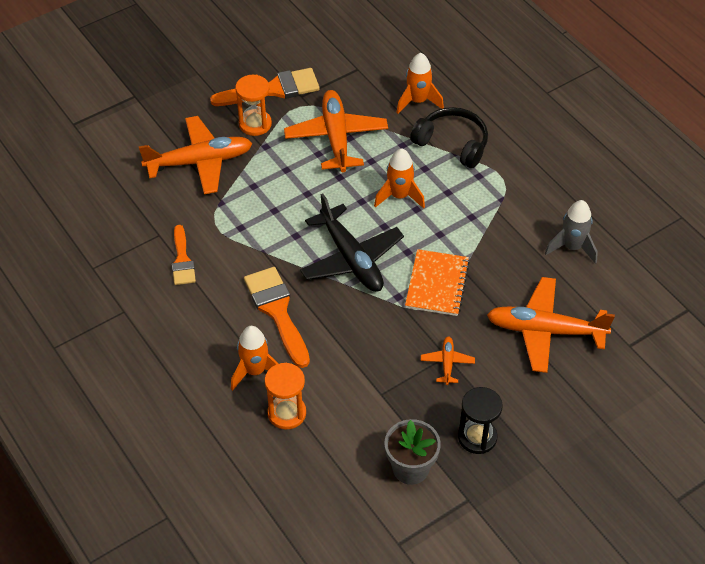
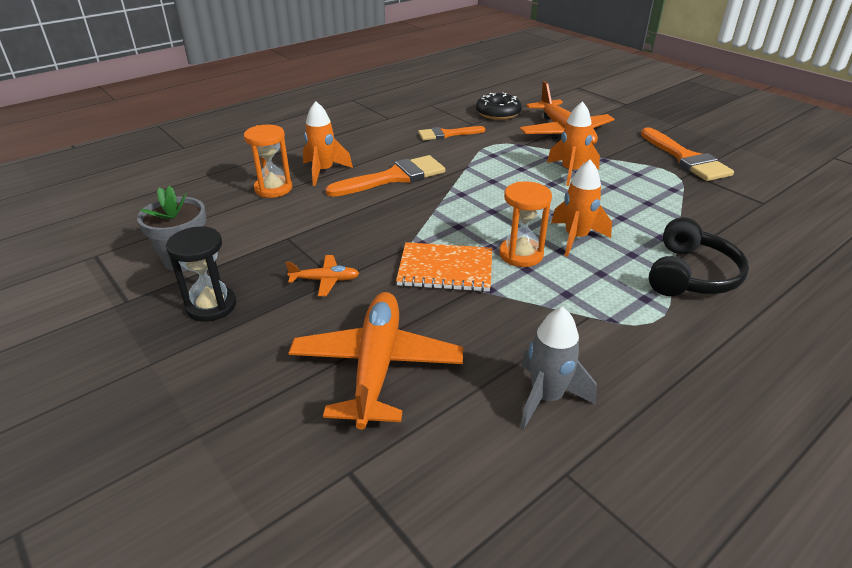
camera: 85 degrees right, 15 degrees down
orange hourglass [235,75,272,136] -> orange hourglass moved to [499,182,552,267]
orange plane [284,90,388,172] -> none
black plane [300,194,404,292] -> none
orange rocket [396,53,444,114] -> orange rocket moved to [547,101,600,186]
none -> black donut [476,92,522,120]

